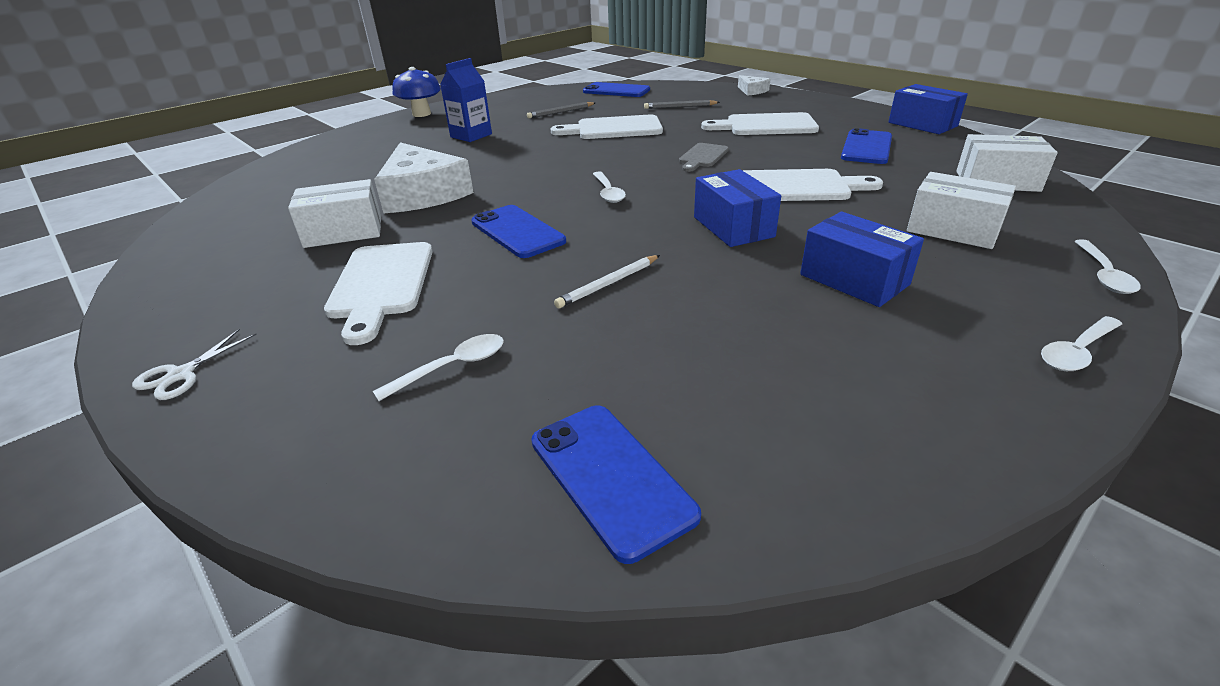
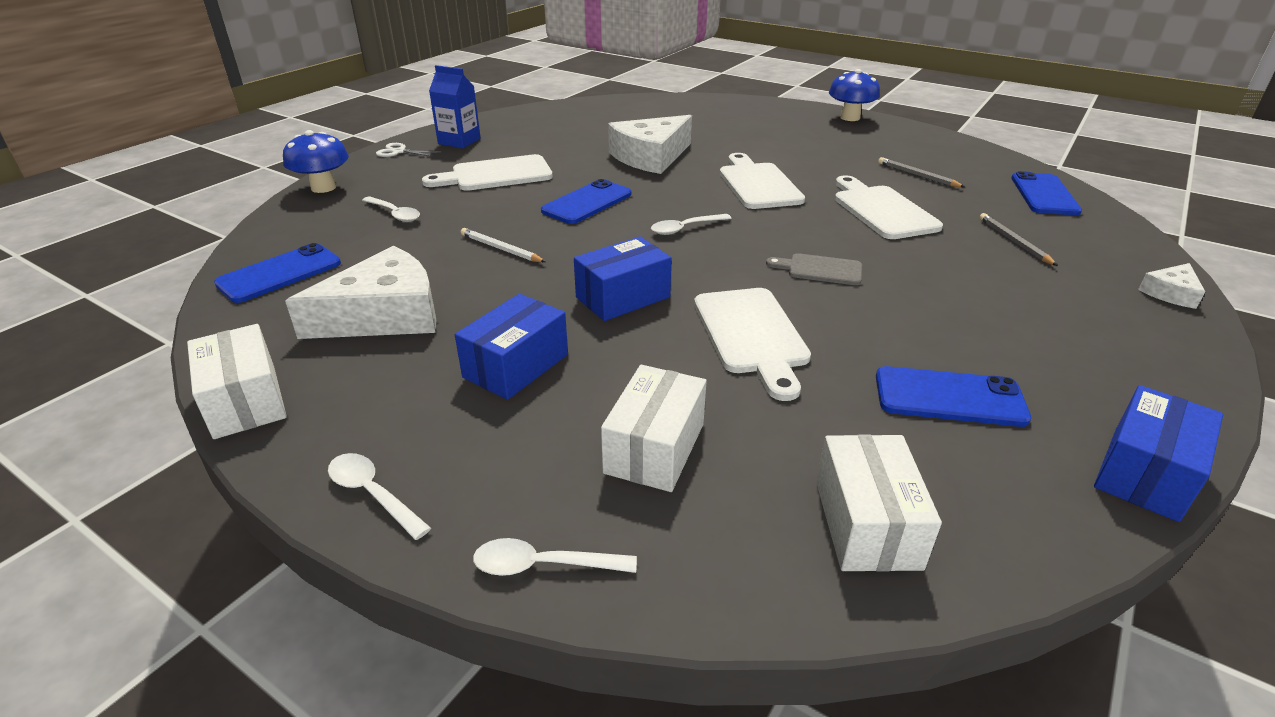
camera: 75 degrees right, 0 degrees up
white box [288,179,381,248] -> white box moved to [187,324,287,439]
blue carton [440,58,492,142] -> blue carton moved to [429,65,481,148]
white cutting board [701,112,819,135] -> white cutting board moved to [720,153,805,209]
none -> blue mushroom [283,130,349,193]
none -> white cheese [285,246,436,339]

